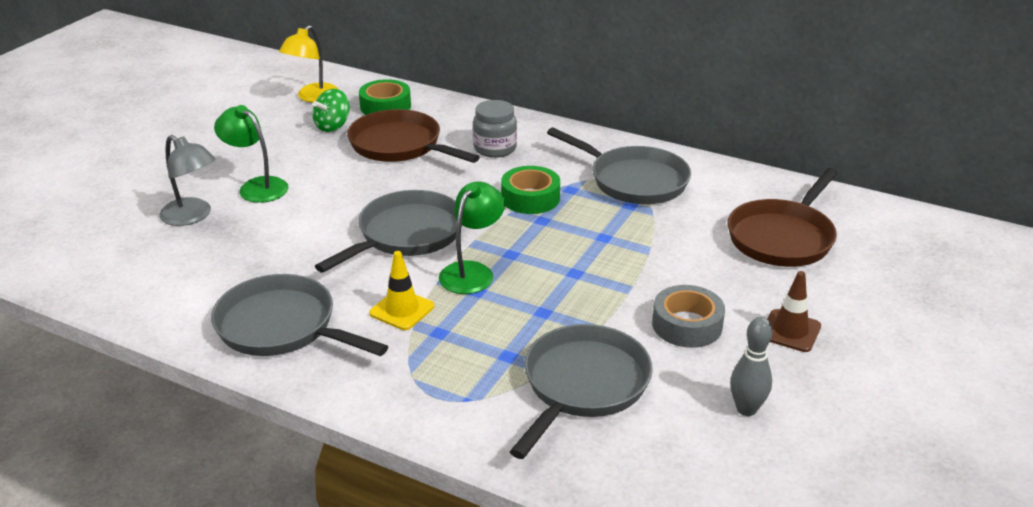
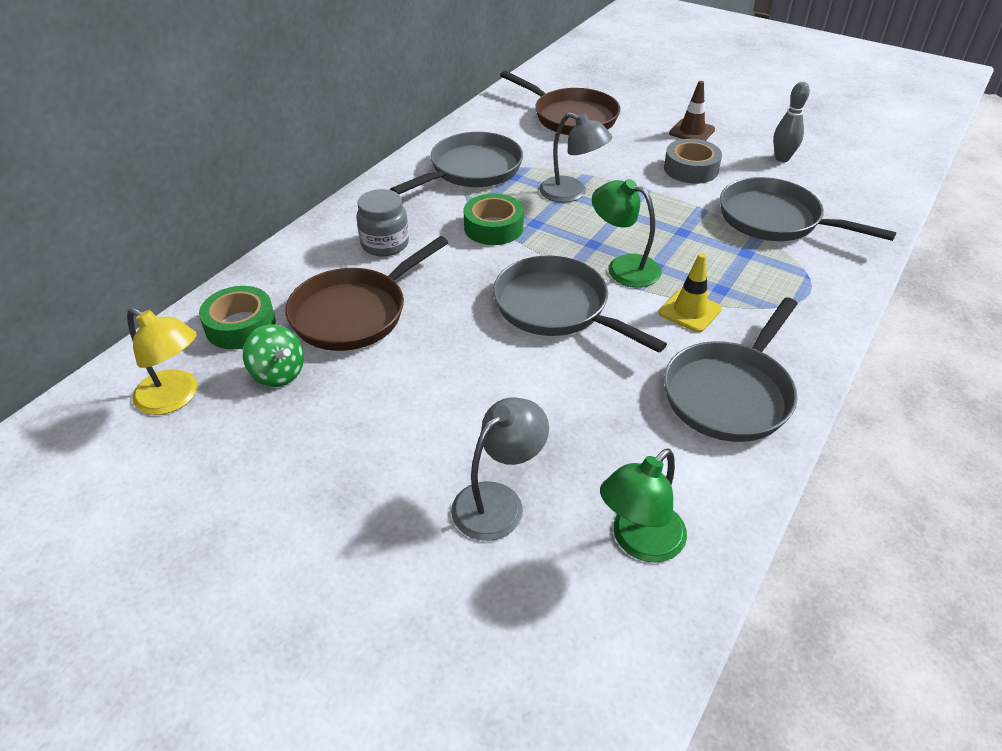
camera: 85 degrees left, 10 degrees up
green lamp [214,105,289,203] -> green lamp moved to [600,448,687,563]
none -> grey lamp [539,113,612,202]

